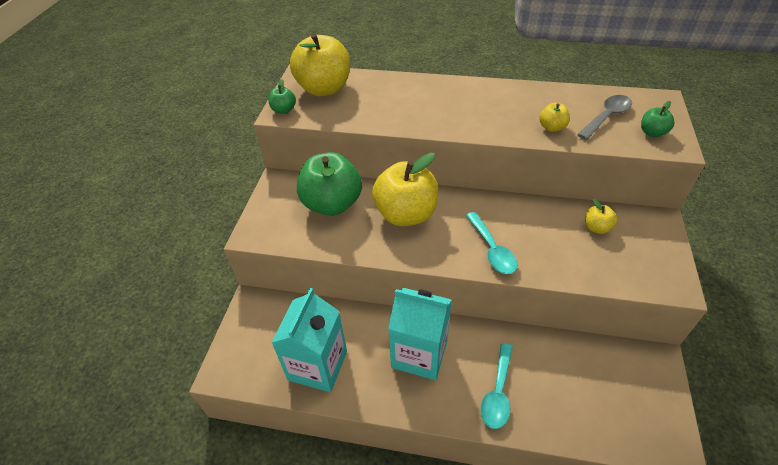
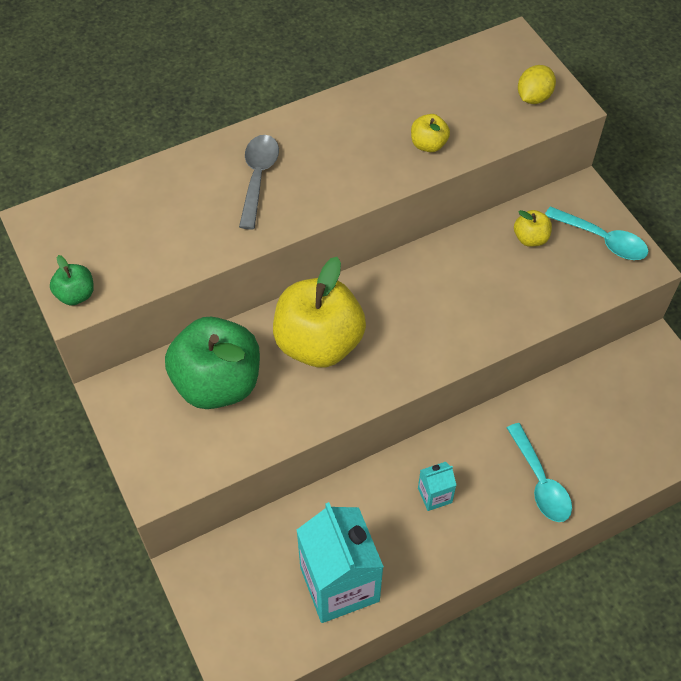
camera: 40 degrees left, 10 degrees up
yellow apple [290,33,350,96] -> none
turquoise carton [388,288,452,380] -> turquoise carton [418,462,456,511], size x0.45
turquoise spoon [466,212,518,274] -> turquoise spoon moved to [545,206,649,260]
grey spoon [577,95,632,140] -> grey spoon moved to [239,135,279,229]
green apple [641,101,675,137] -> yellow lemon [518,65,556,104]

